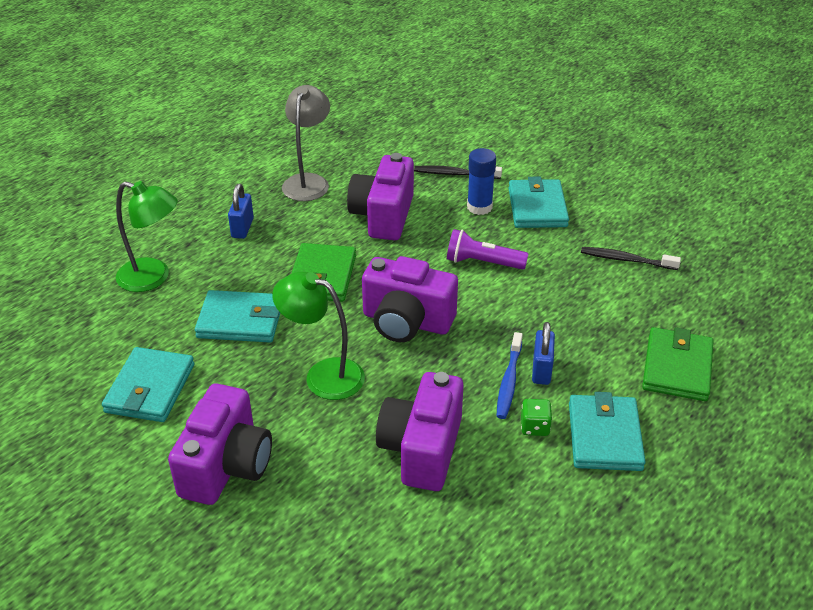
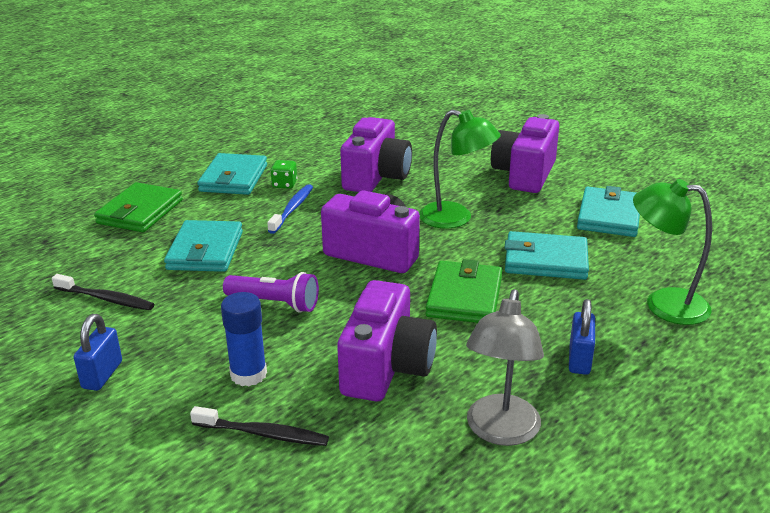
camera: 175 degrees left, 10 degrees down
turquoise wallet [509,177,569,228] -> turquoise wallet moved to [164,220,243,272]
blue padlock [532,322,555,385] -> blue padlock moved to [74,314,122,391]

